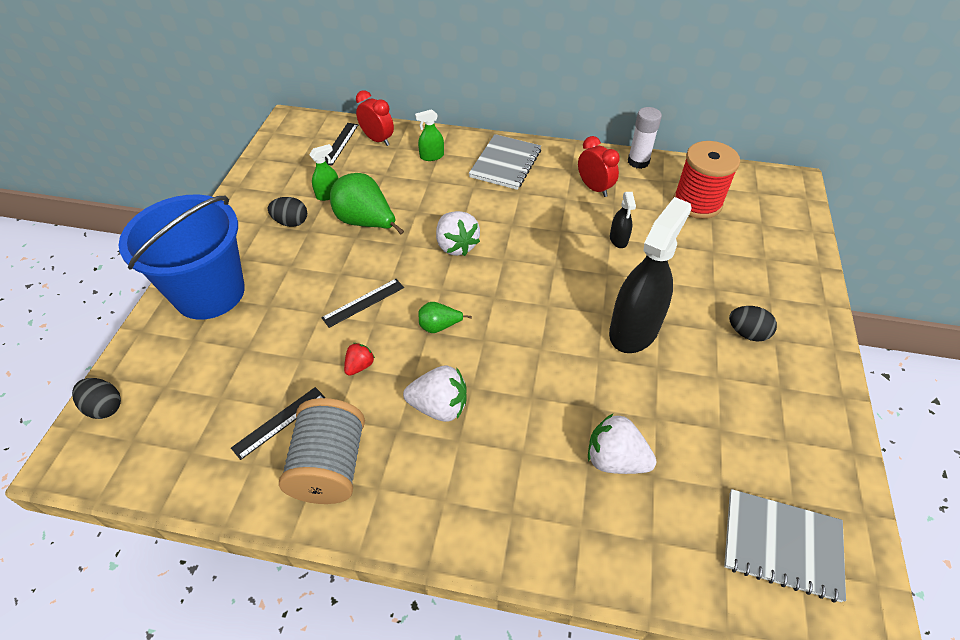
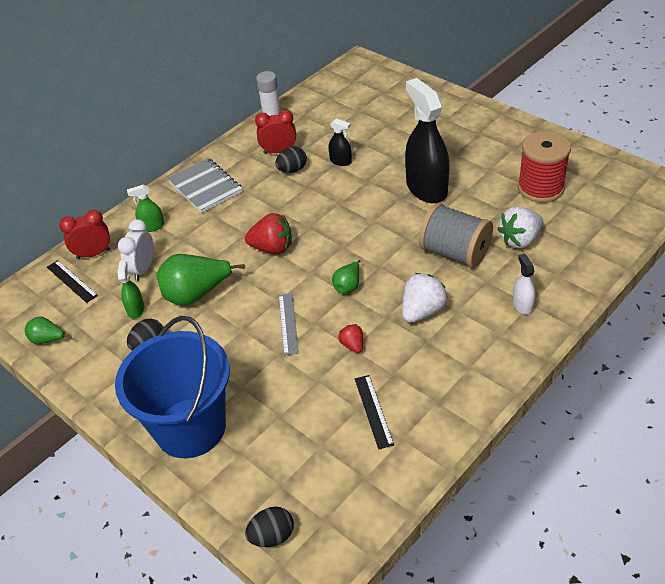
camera: 55 degrees left, 5 degrees down
grey spool [279,398,365,504] -> grey spool moved to [419,203,493,268]
black ruler [321,279,404,328] -> grey ruler [279,293,299,355]
green spray bottle [415,109,444,161] -> green spray bottle turned 60 degrees clockwise [127,185,164,232]
white strawberry [436,211,480,256] -> red strawberry [245,213,292,254]
red spool [673,141,740,219] -> red spool moved to [518,131,571,203]
grey notebook [724,489,846,602] -> none
black egg [729,306,777,342] -> black egg moved to [275,147,307,173]
none -> green pear [25,316,72,345]
none -> white clock [118,219,154,281]
none -> white spray bottle [513,254,535,314]

